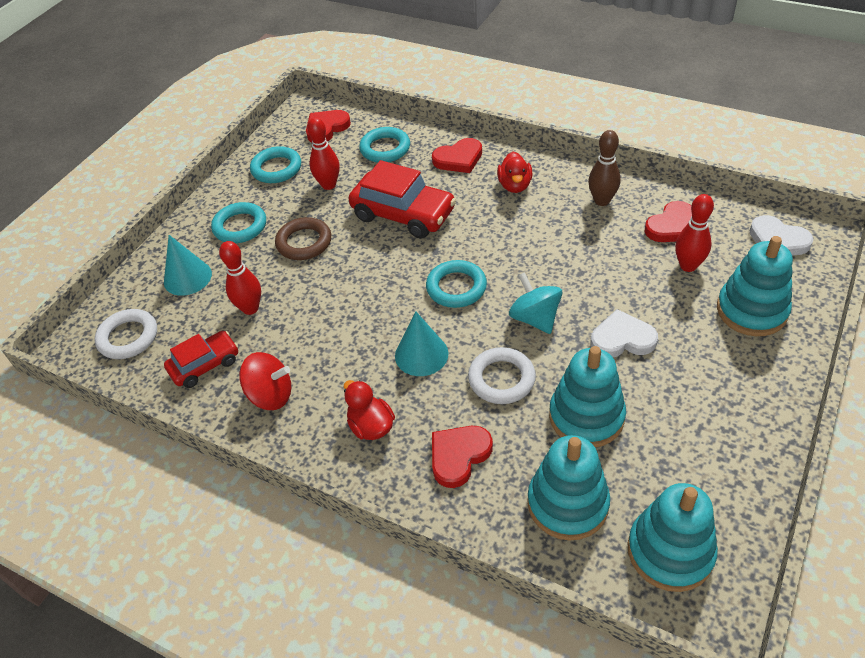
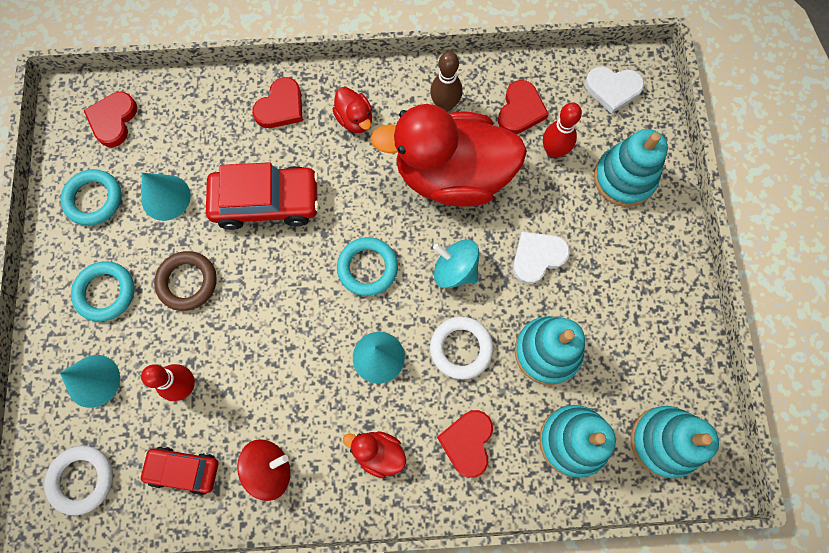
camera: 35 degrees left, 25 degrees up
red car [164,331,238,388] -> red car turned 105 degrees counterclockwise [139,446,218,495]
red bowling pin [307,117,340,190] -> turquoise cone [141,173,191,221]
turquoise ring [359,127,410,162] -> none
none -> red duck [370,104,527,207]

